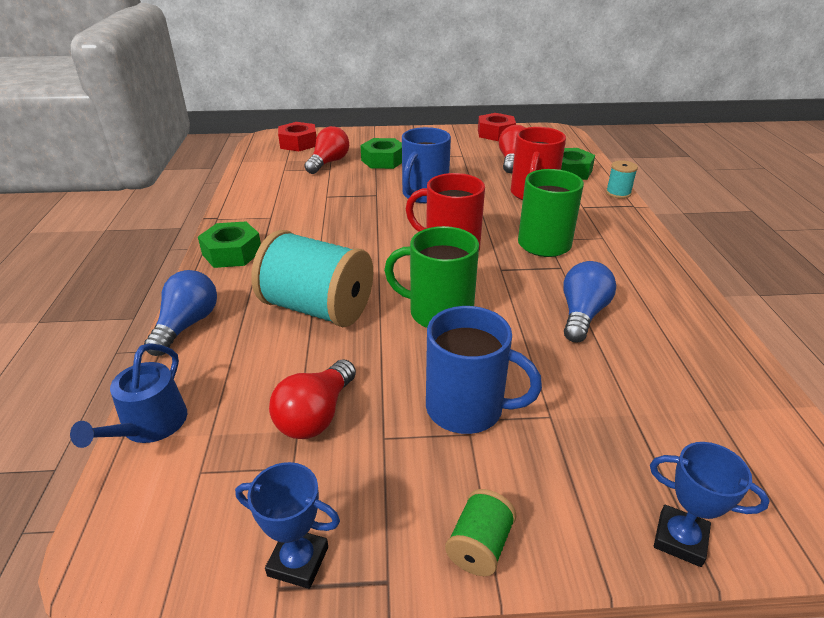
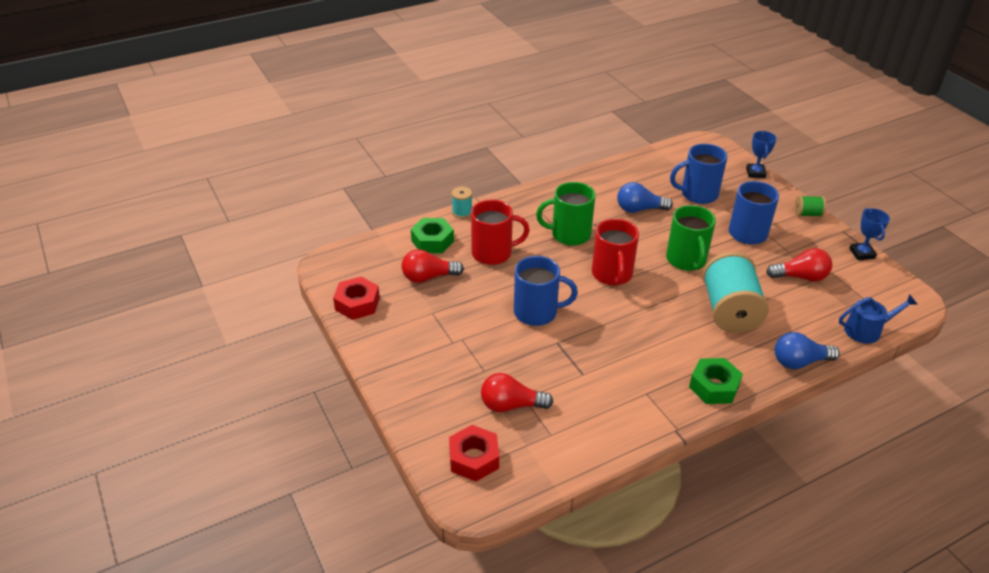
camera: 115 degrees left, 5 degrees up
green nut [360,138,402,169] -> none
none -> blue mug [670,144,727,204]

